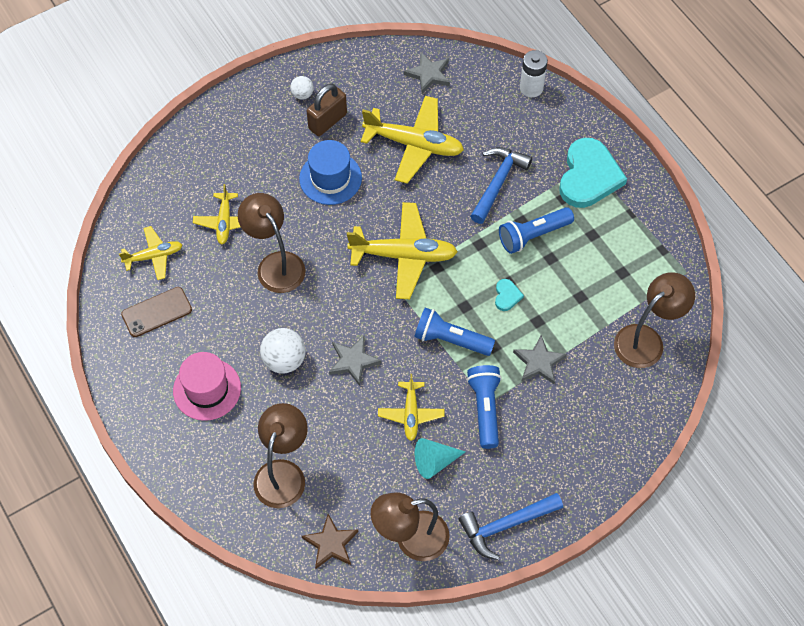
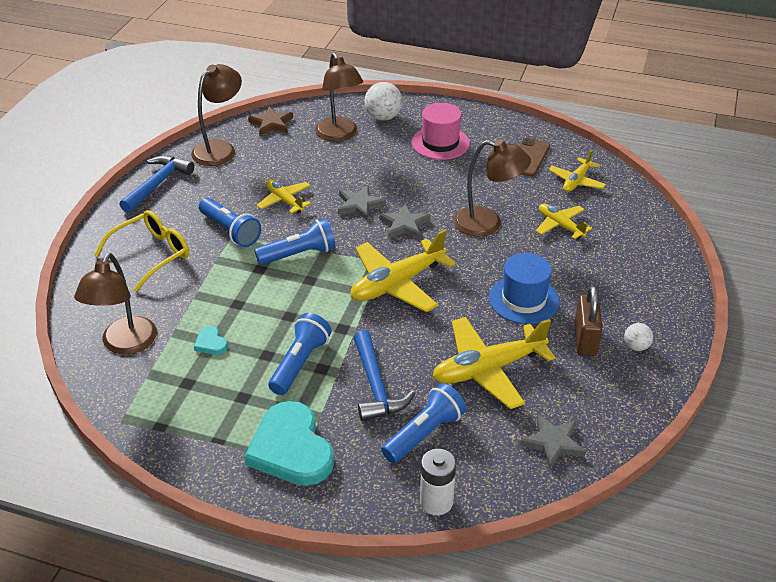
camera: 140 degrees right, 20 degrees down
white ball [260,328,305,374] -> white ball moved to [365,82,403,121]
turquoise cone [415,438,466,479] -> none
turquoise heart [495,279,524,311] -> turquoise heart moved to [194,326,228,355]
grey star [513,335,567,385] -> grey star moved to [379,204,430,239]
none -> yellow glasses [94,210,189,292]
none -> blue flashlight [381,383,466,463]

